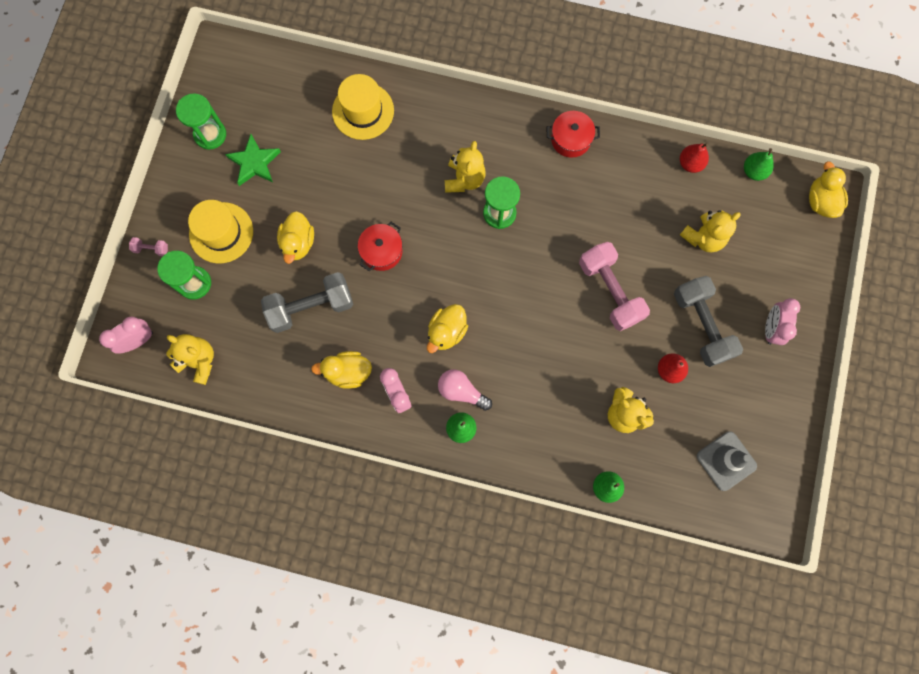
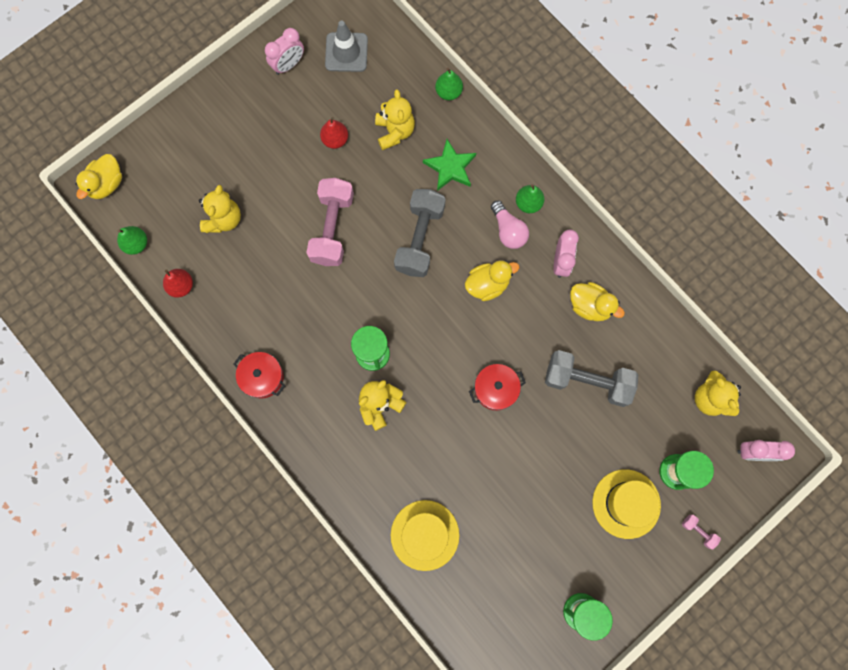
camera: 145 degrees left, 0 degrees up
green star [225,134,281,186] -> green star moved to [423,139,476,191]
yellow duck [277,211,314,264] -> none
grey dumbbell [674,276,743,367] -> grey dumbbell moved to [394,189,446,277]
yellow teddy bear [680,210,741,253] -> yellow teddy bear turned 105 degrees clockwise [199,185,241,233]
pink clock [765,298,800,345] -> pink clock moved to [265,28,304,75]

